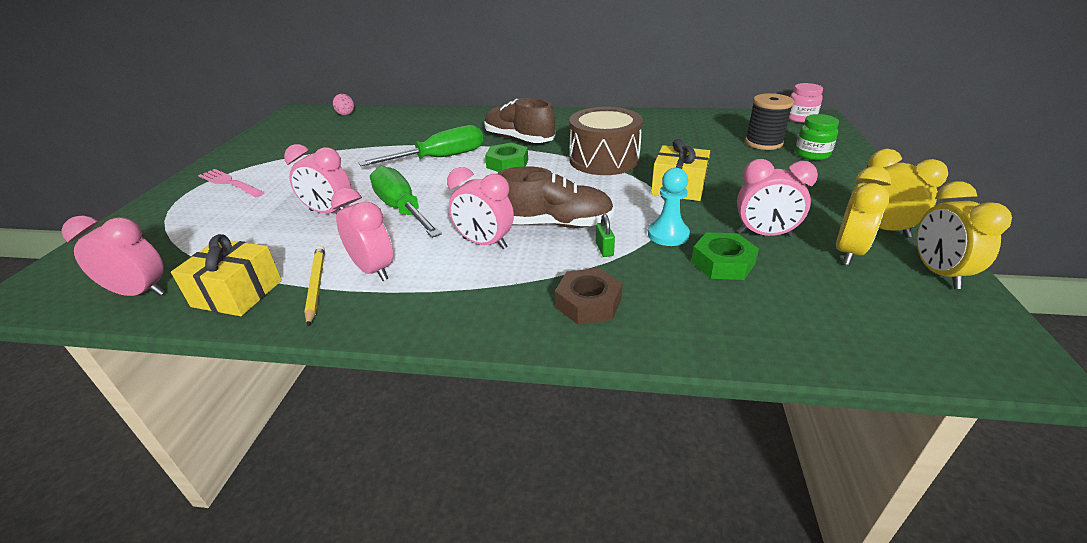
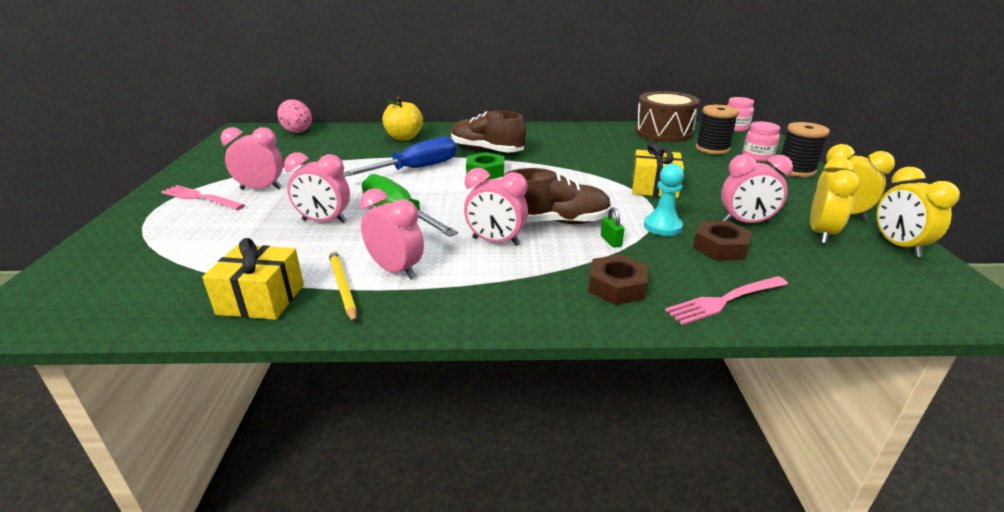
camera: 10 degrees left, 5 degrees down
pink clock [61,215,165,296] -> pink clock moved to [220,127,283,190]
pink egg [333,94,354,116] -> pink egg [277,99,312,133], size x1.53
green screwdriver [358,125,483,166] -> blue screwdriver [342,137,457,177]
brown drum [569,107,643,175] -> brown drum moved to [635,91,700,142]
green nut [691,232,759,280] -> brown nut [693,221,752,260]
green jar [795,114,839,160] -> pink jar [742,122,780,162]
none -> yellow apple [382,97,423,141]
none -> pink fork [665,276,788,325]
none -> black spool [778,122,830,177]

